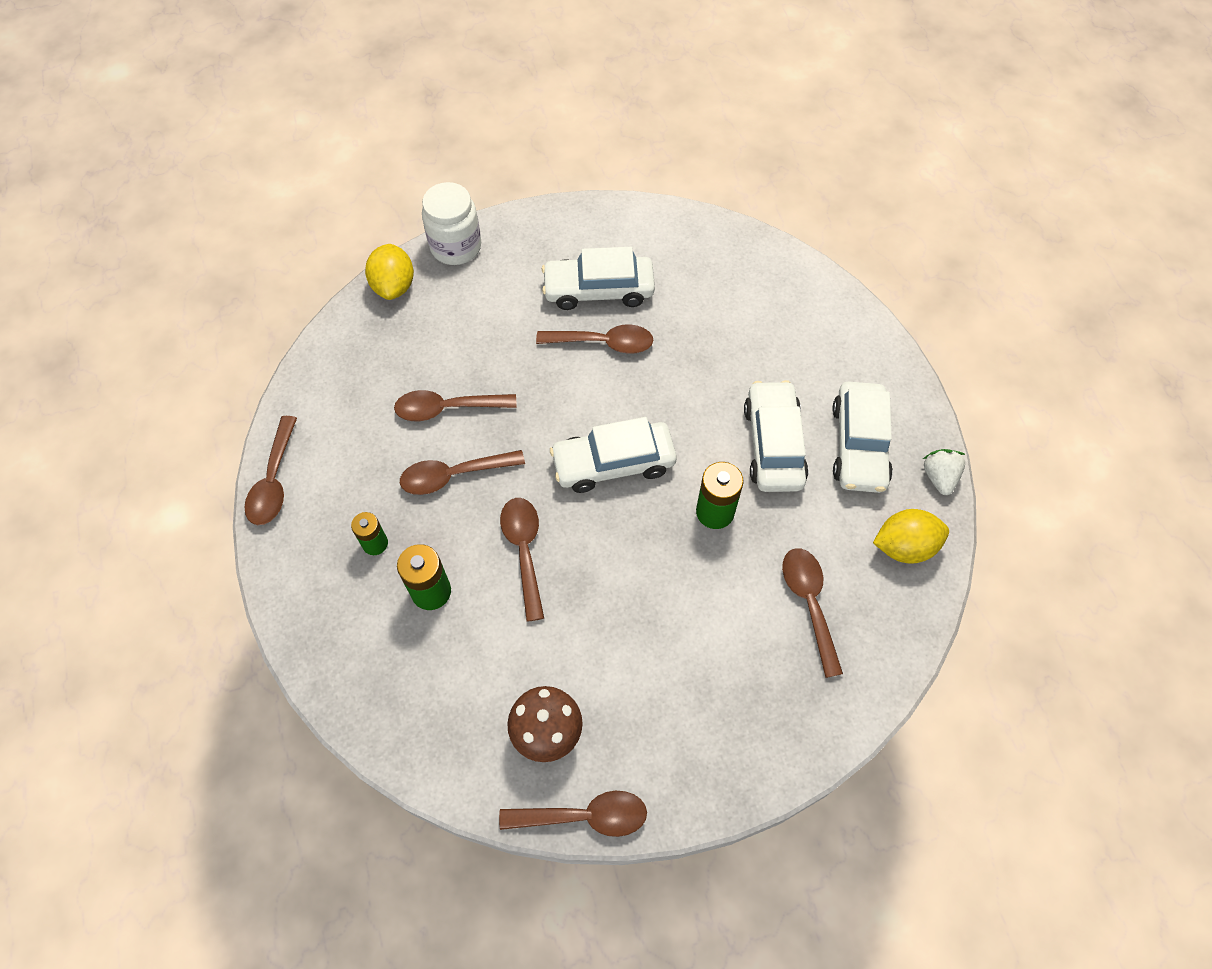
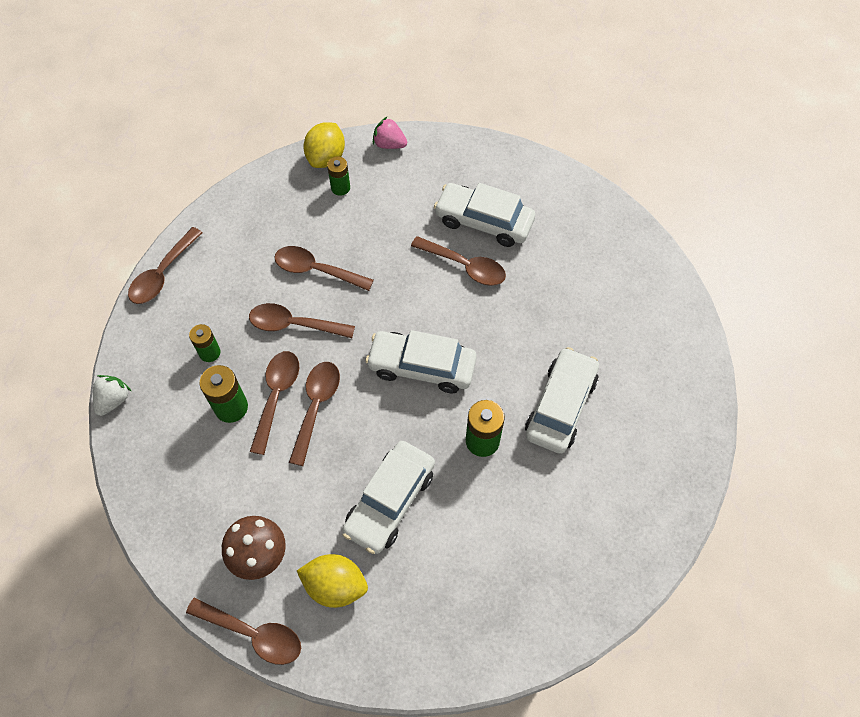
camera: 25 degrees right, 0 degrees up
white jar [422,182,481,265] -> pink strawberry [373,117,407,149]
brown spoon [782,548,843,678] -> brown spoon moved to [250,351,299,455]
white car [832,382,893,493] -> white car moved to [342,441,435,554]
yellow lemon [873,509,949,564] -> yellow lemon moved to [297,554,368,608]
white strawberry [923,449,965,495] -> white strawberry moved to [93,375,132,416]
none -> green battery [327,156,350,196]

